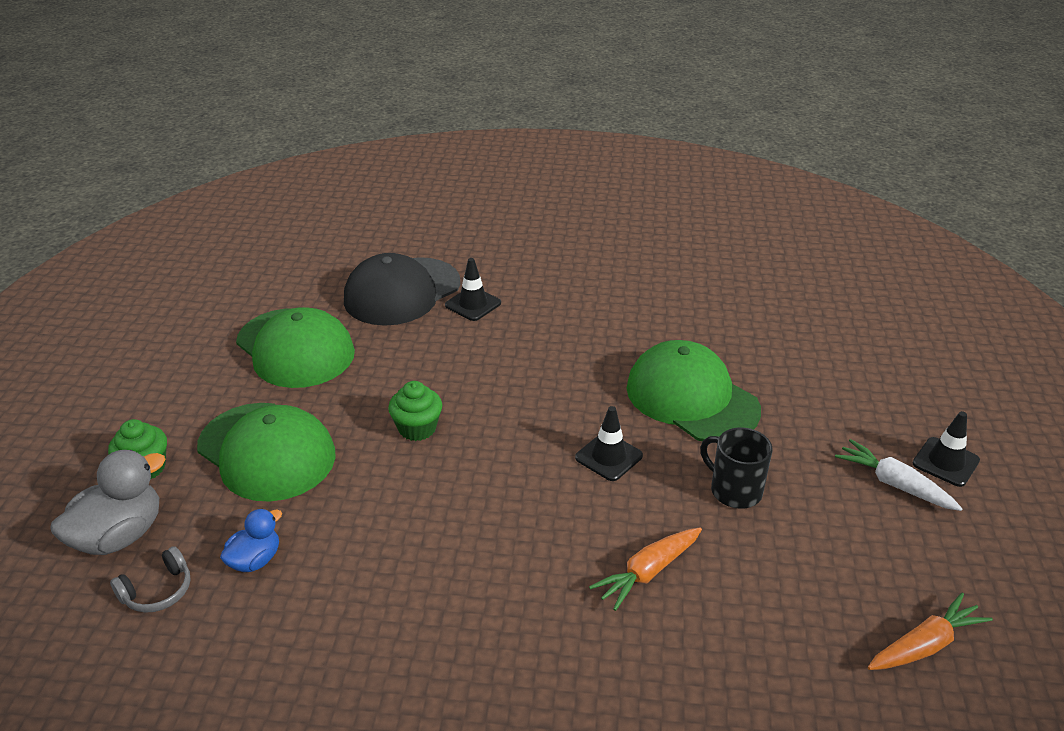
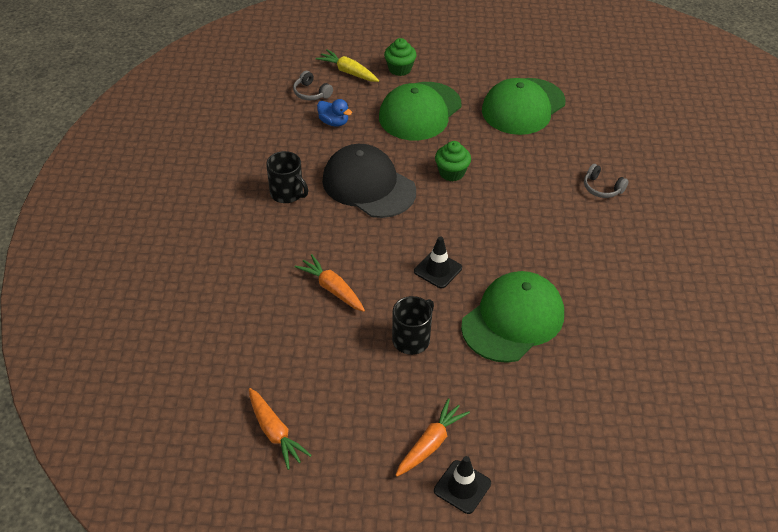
camera: 85 degrees right, 10 degrees up
grey duck [50,450,166,555] -> yellow carrot [315,49,379,82]
black cap [344,253,460,326] -> black cap moved to [322,144,416,218]
black traffic cone [445,258,501,321] -> grey headphones [584,164,629,198]
white carrot [835,439,963,511] -> orange carrot [396,398,470,477]
none -> black mug [266,151,308,203]

